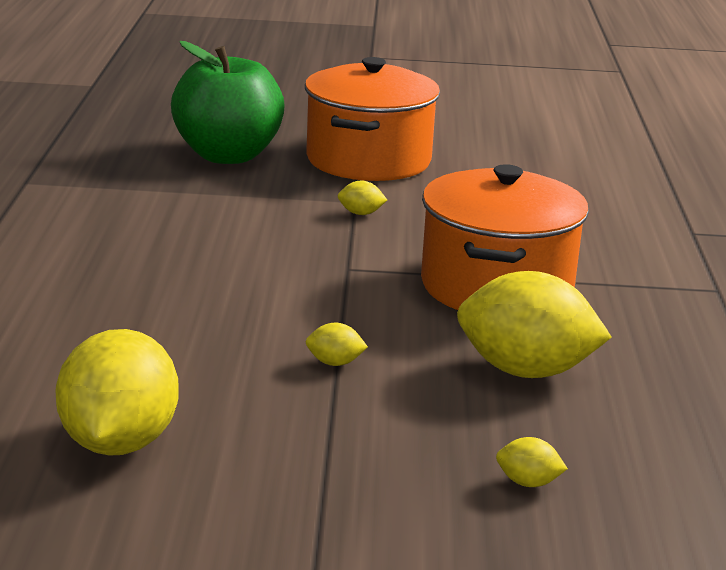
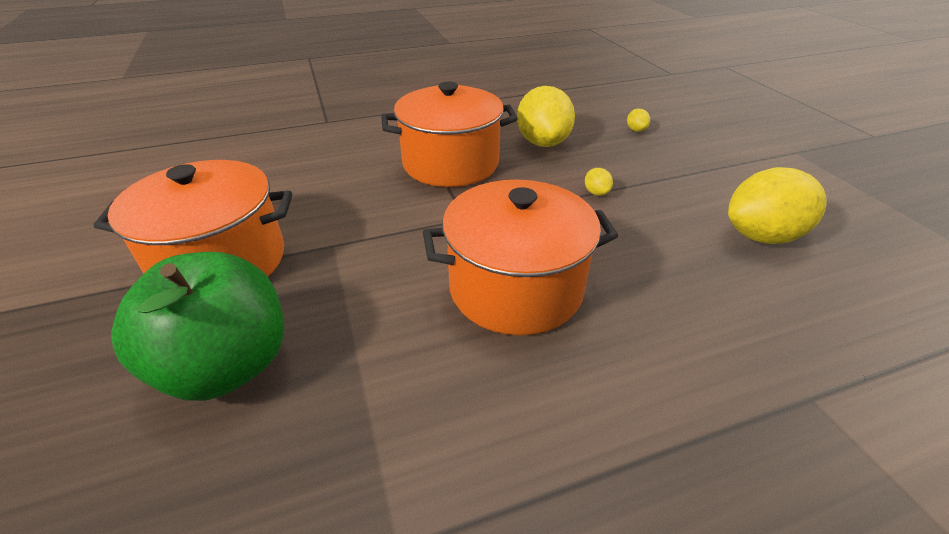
camera: 110 degrees left, 15 degrees up
yellow lemon [338,181,387,215] -> none
none -> orange pot [423,180,618,336]

